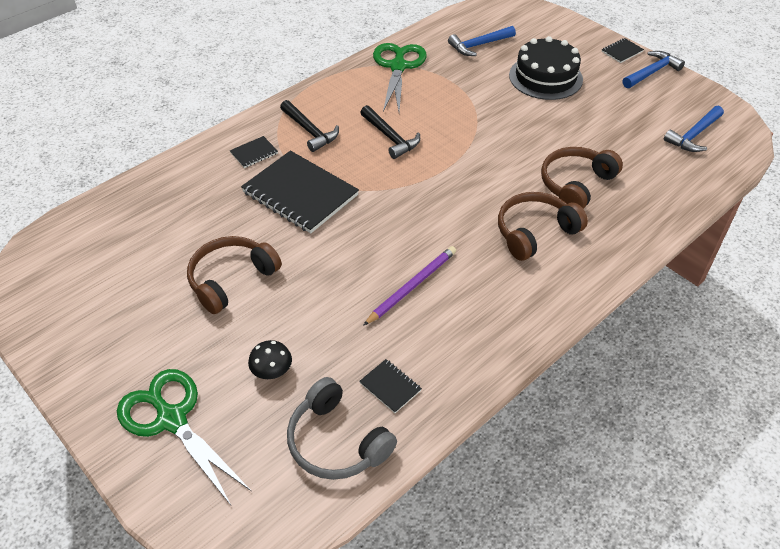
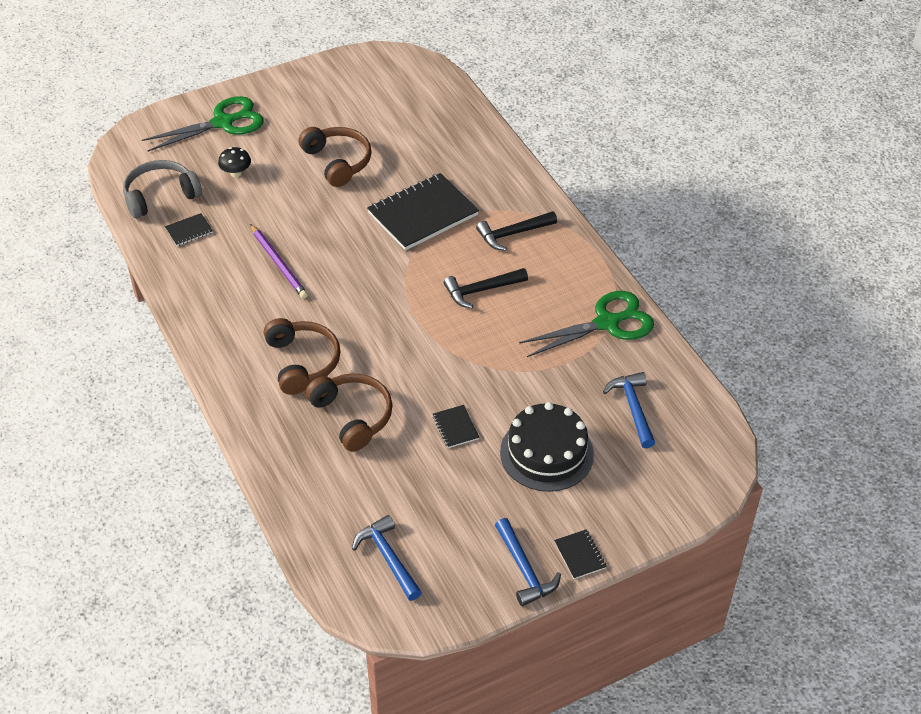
camera: 105 degrees right, 0 degrees up
black notebook [230,136,278,168] -> black notebook moved to [433,405,479,448]
green scissors [373,43,427,112] -> green scissors turned 45 degrees counterclockwise [519,291,654,357]

